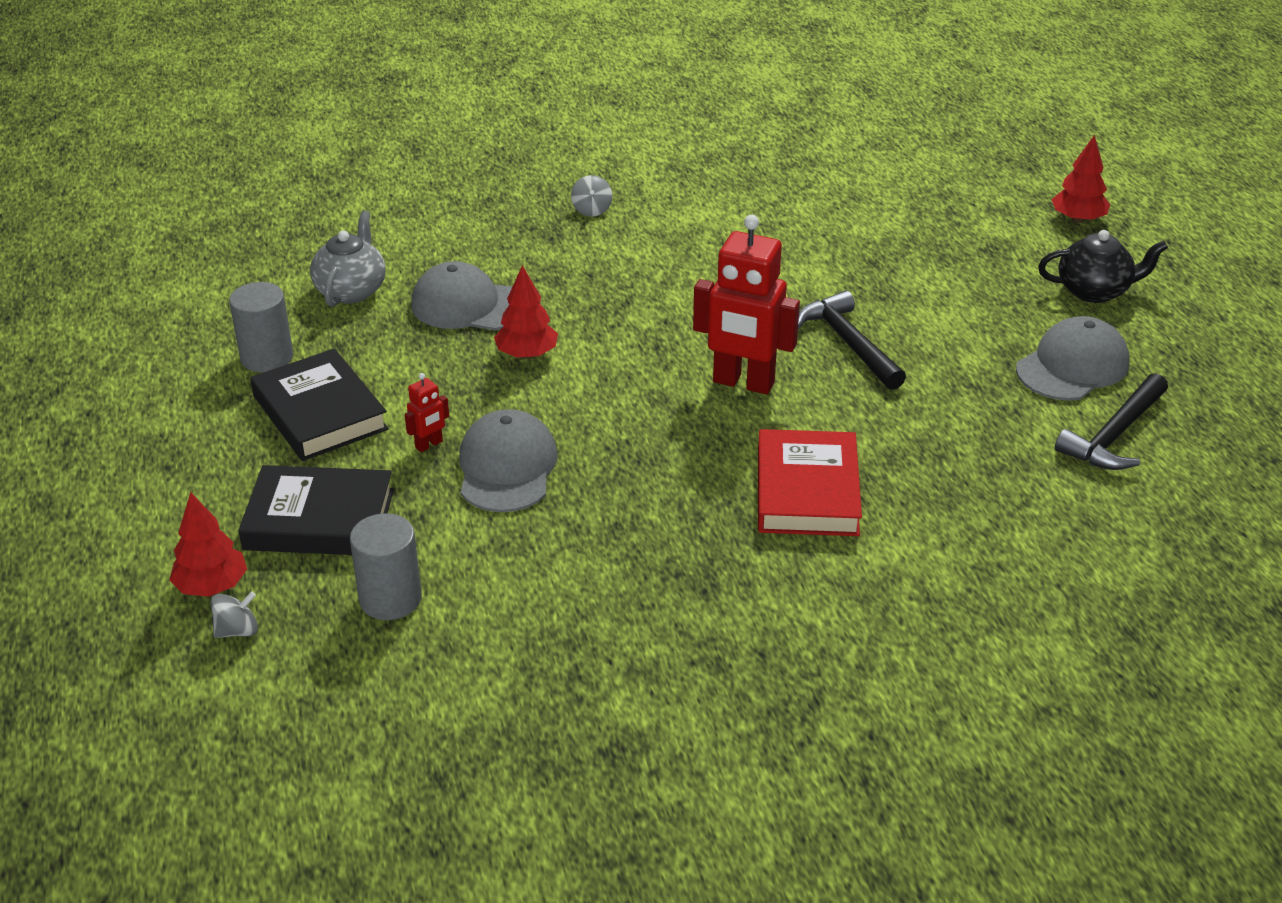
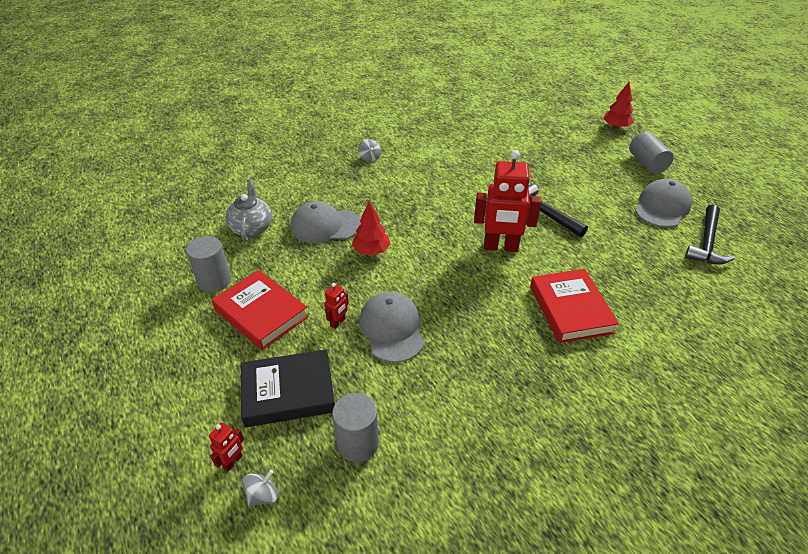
camera: 15 degrees left, 5 degrees up
red tree [169,492,247,597] -> red robot [209,422,244,472]
black book [250,349,389,461] -> red book [212,270,309,350]
black teapot [1038,230,1168,303] -> grey cylinder [629,132,674,174]

